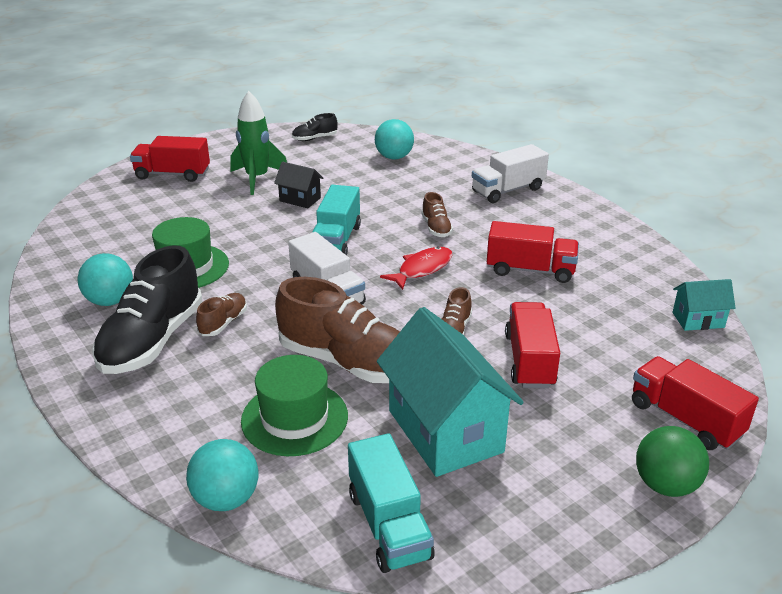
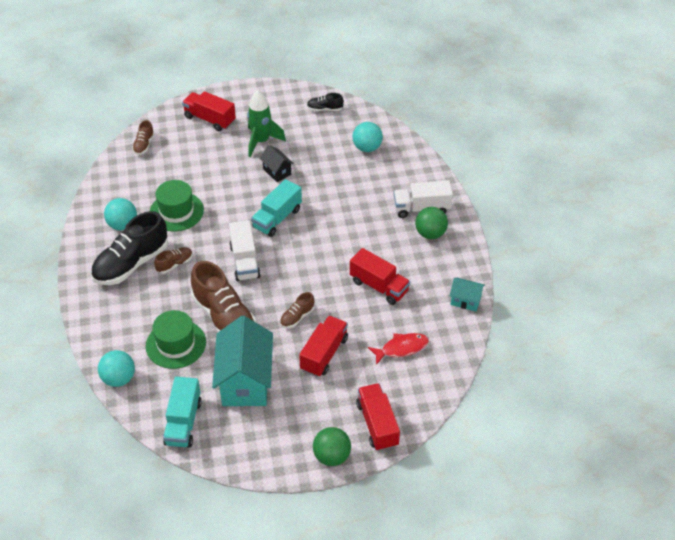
camera: 25 degrees right, 15 degrees up
red fish [380,247,453,290] -> red fish moved to [368,333,429,365]
brown shoe [421,192,453,237] -> brown shoe moved to [132,120,154,155]
turquoise house [672,279,735,331] -> turquoise house moved to [450,277,485,311]
none -> green ball [415,207,448,239]

